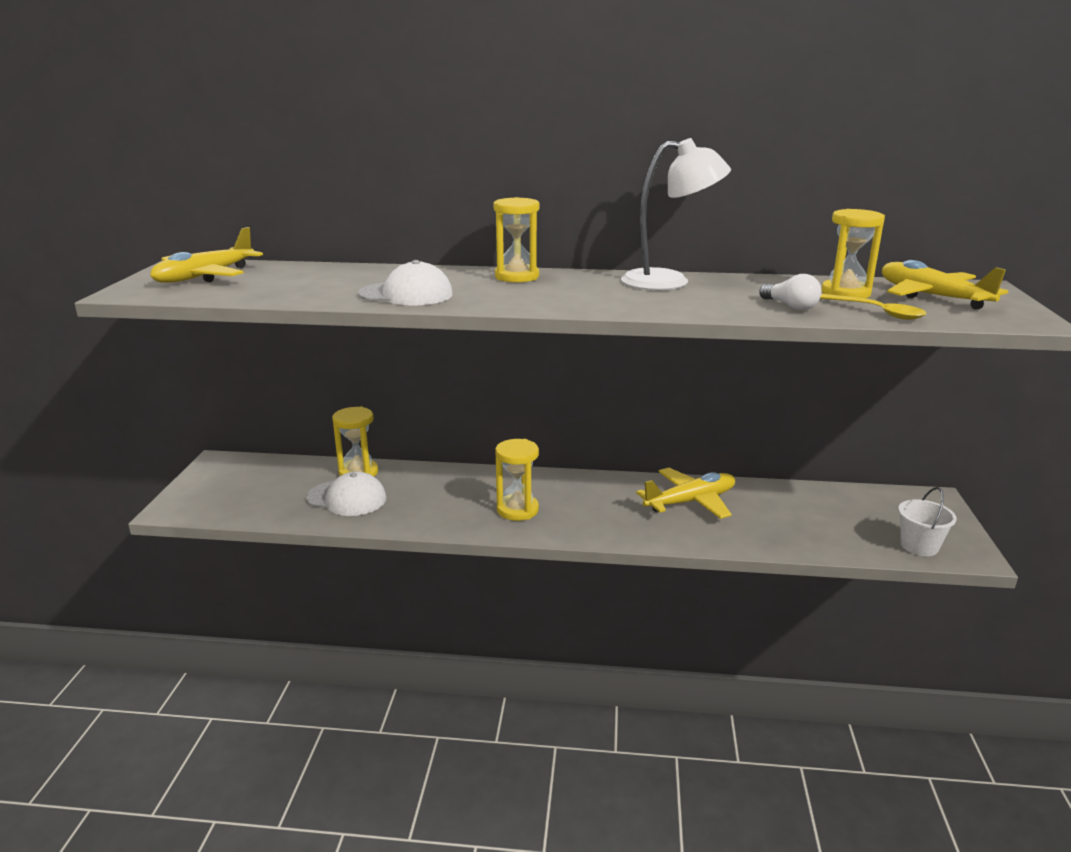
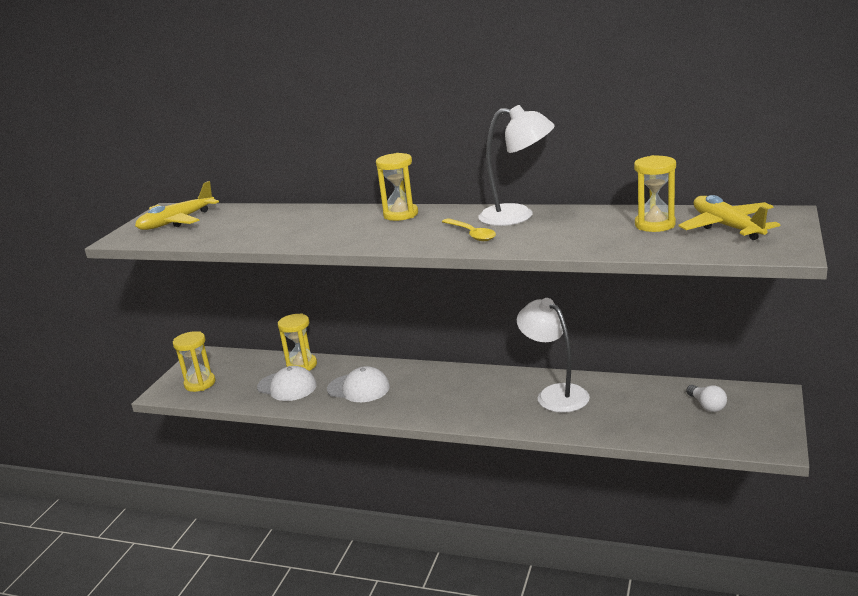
camera: 15 degrees right, 0 degrees up
white cap [358,260,453,305] -> white cap moved to [327,366,390,402]
yellow hourglass [495,439,539,521] -> yellow hourglass moved to [173,331,215,392]
yellow plane [636,468,735,519] -> white lamp [517,298,590,413]
white light bulb [759,274,822,310] -> white light bulb moved to [686,385,727,412]
yellow spoon [820,294,927,320] -> yellow spoon moved to [442,218,496,241]
white bucket [898,487,957,556] -> none

